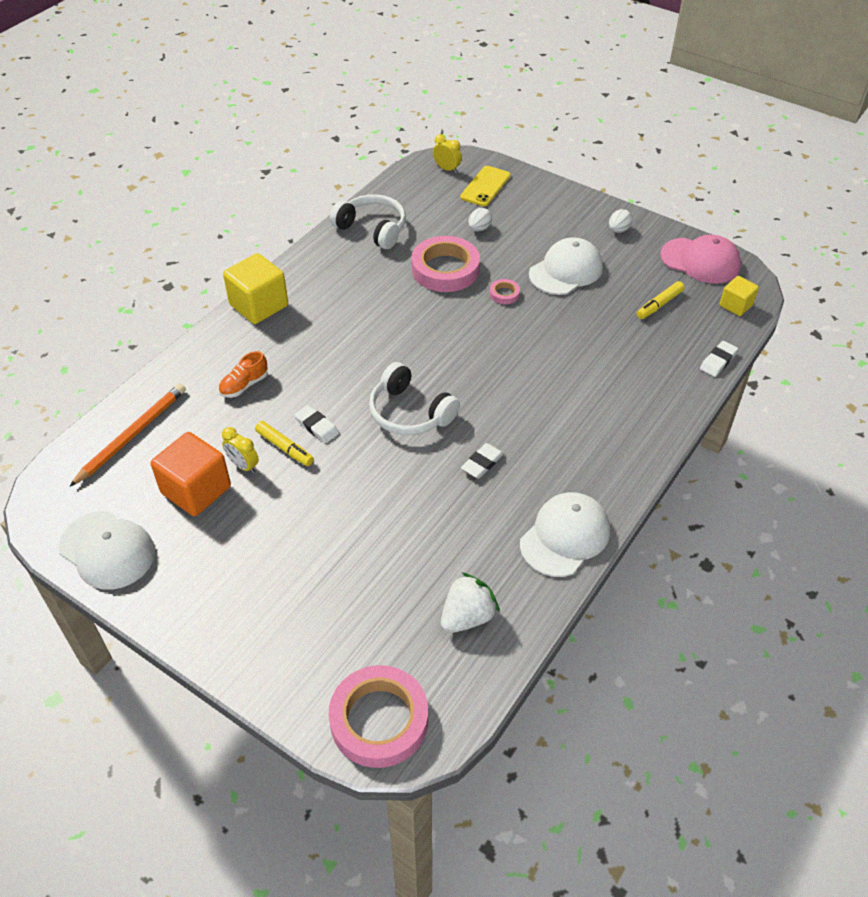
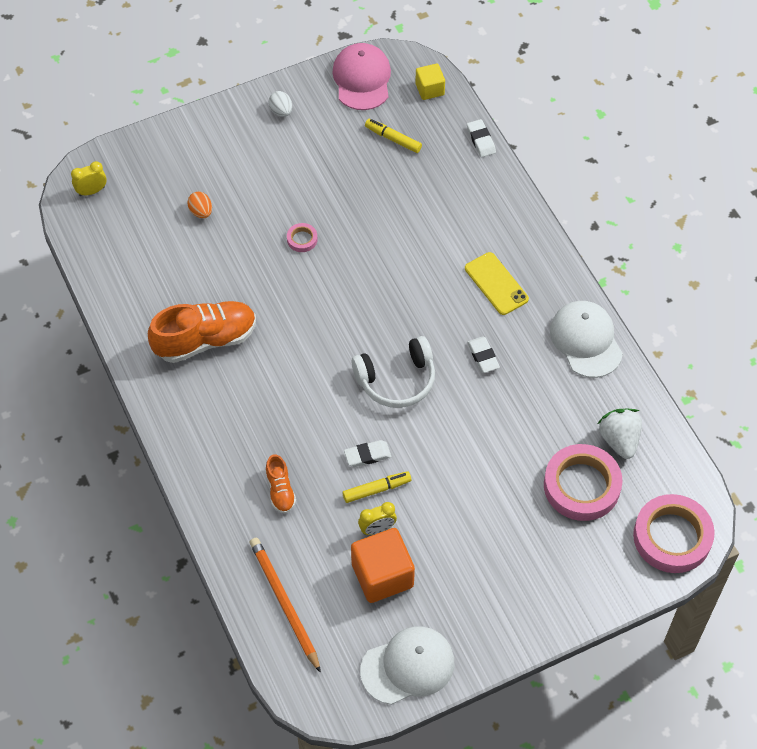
camera: 60 degrees left, 10 degrees up
yellow cube [223,253,288,324] -> none
white headphones [330,194,406,249] -> none
pink tape [412,236,480,292] -> pink tape moved to [544,444,623,521]
yellow phone [460,166,511,206] -> yellow phone moved to [465,252,529,315]
white egg [469,208,492,232] -> orange egg [187,192,212,218]
white cap [529,237,603,295] -> none
yellow marker [637,281,685,319] -> yellow marker turned 135 degrees clockwise [365,119,422,153]
pink cap [660,235,741,284] -> pink cap turned 60 degrees counterclockwise [332,43,391,110]
none -> orange shoe [148,301,256,363]

